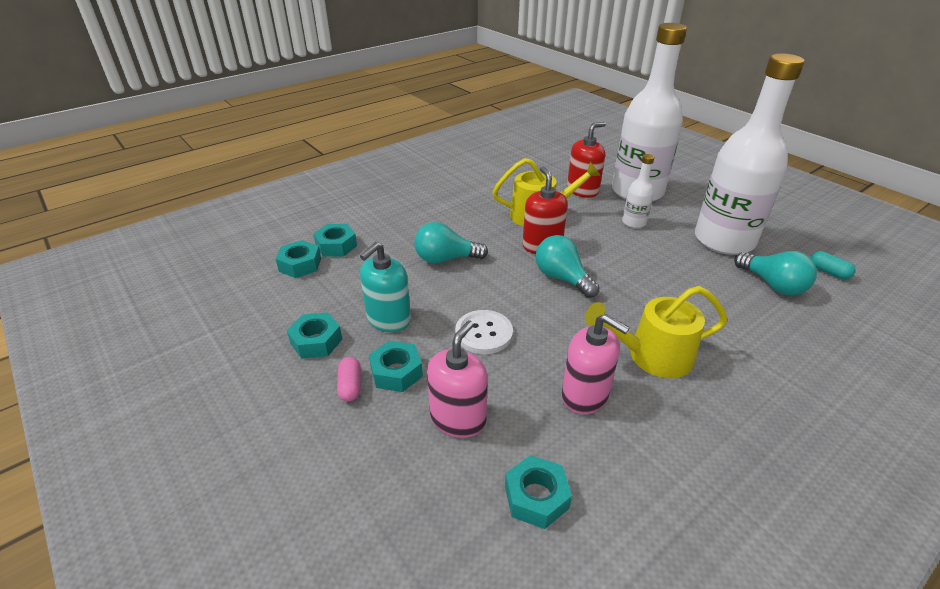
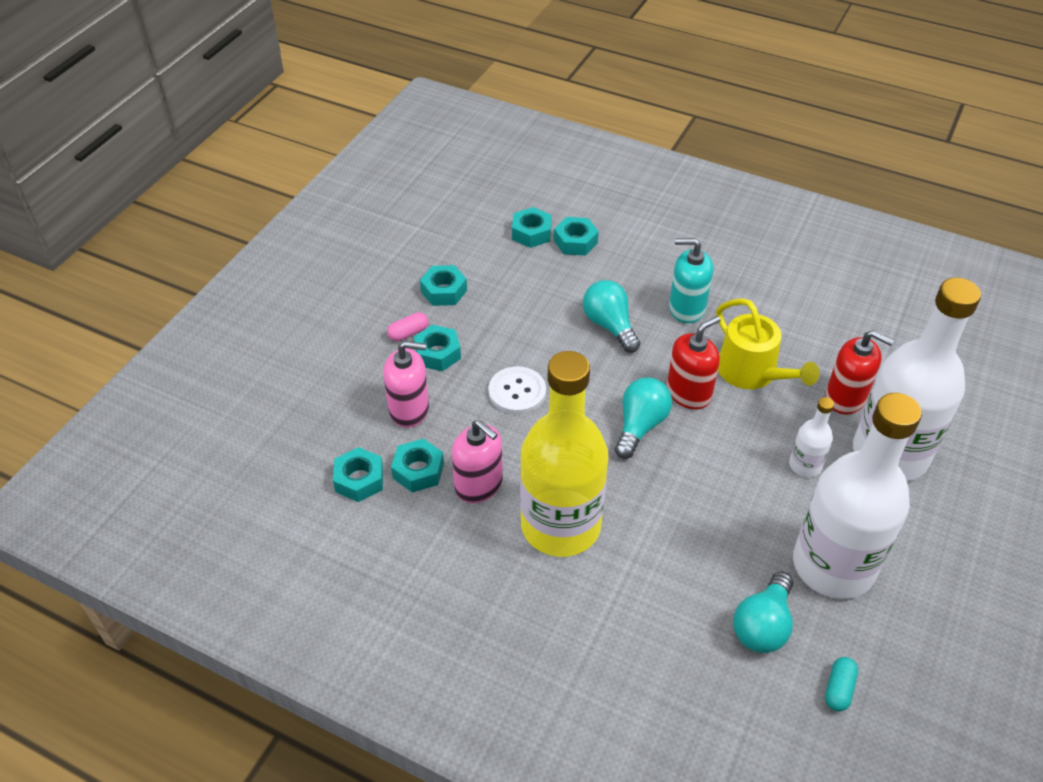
camera: 65 degrees right, 10 degrees up
turquoise soap dispenser [360,242,411,332] -> turquoise soap dispenser moved to [669,238,713,323]
pink soap dispenser [561,314,630,414] -> pink soap dispenser turned 60 degrees counterclockwise [452,420,503,503]
yellow watering can [585,286,728,378] -> yellow bottle [520,351,609,557]
none -> turquoise nut [391,439,444,493]

